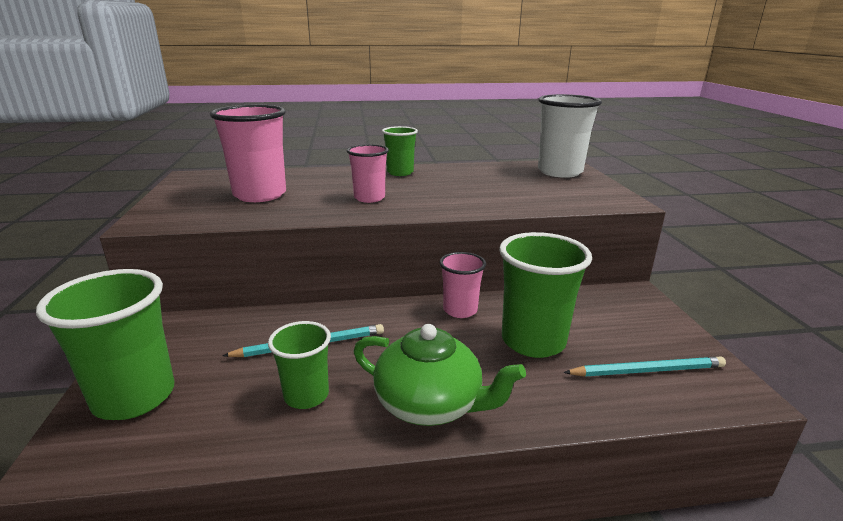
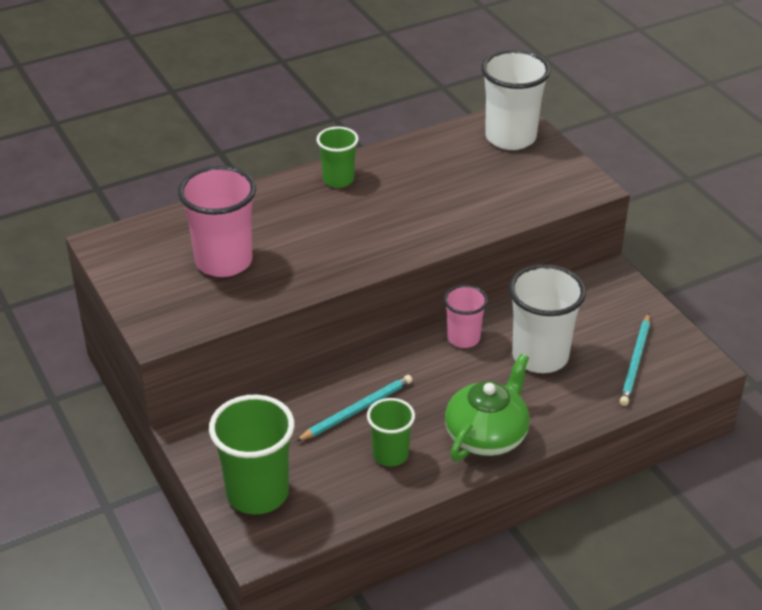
camera: 20 degrees left, 15 degrees up
pink cup [347,144,389,203] -> none
green teapot [353,324,526,426] -> green teapot turned 60 degrees counterclockwise [445,354,530,461]
green cup [499,232,592,358] -> white cup [509,264,586,373]
turquoise pencil [563,356,726,377] -> turquoise pencil turned 135 degrees clockwise [620,313,650,406]

